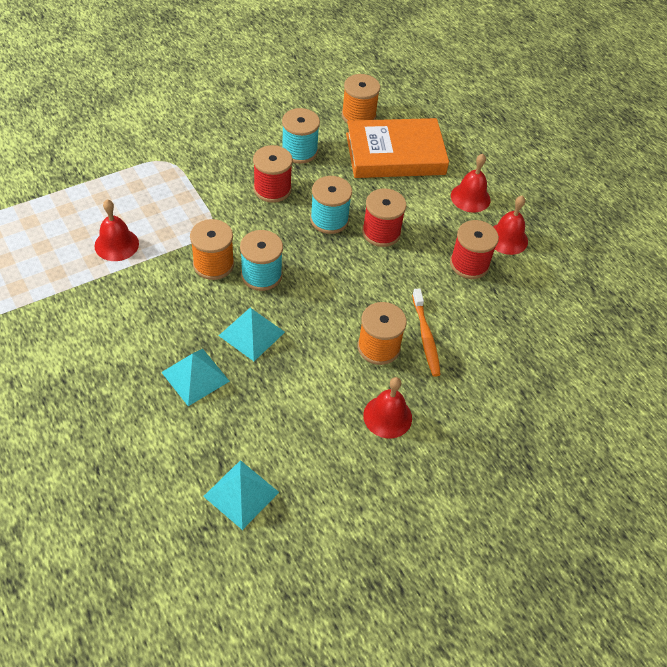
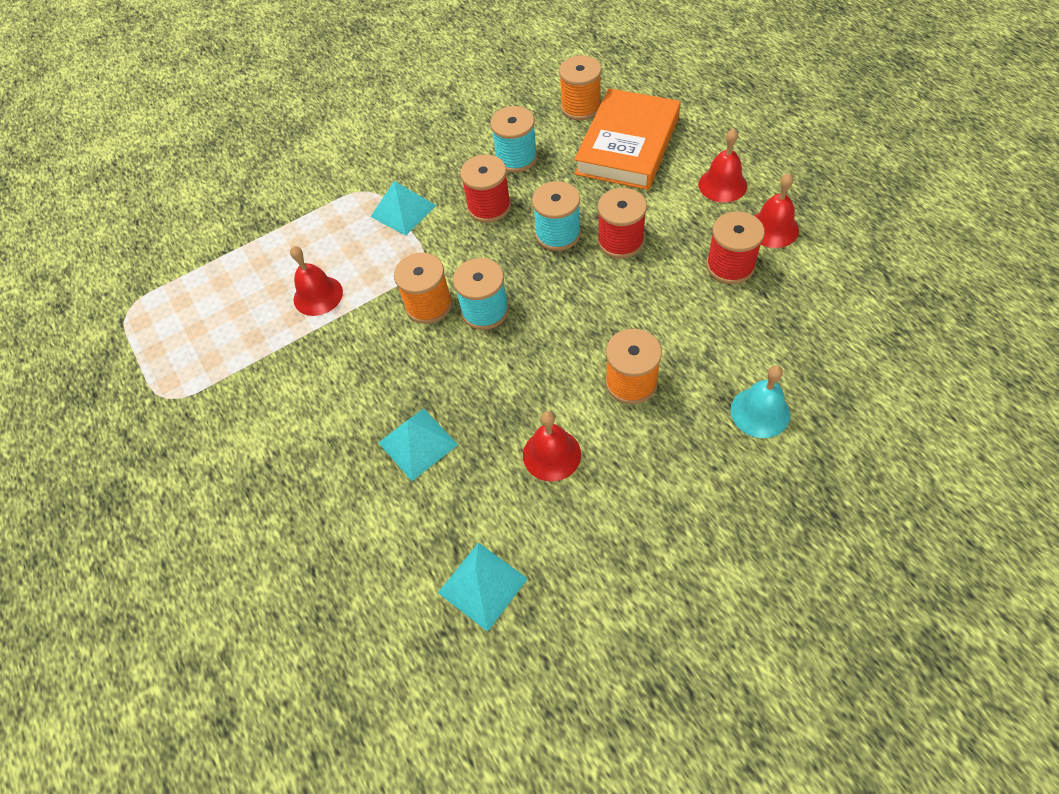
camera: 10 degrees right, 5 degrees up
turquoise pyramid [219,308,285,361] -> turquoise pyramid moved to [370,181,436,236]
orange book [346,118,449,178] -> orange book turned 60 degrees counterclockwise [574,88,681,190]
red bell [363,377,412,438] -> red bell moved to [523,411,581,482]
orange toothbrush [412,288,441,376] -> none
none -> turquoise bell [731,365,790,438]

